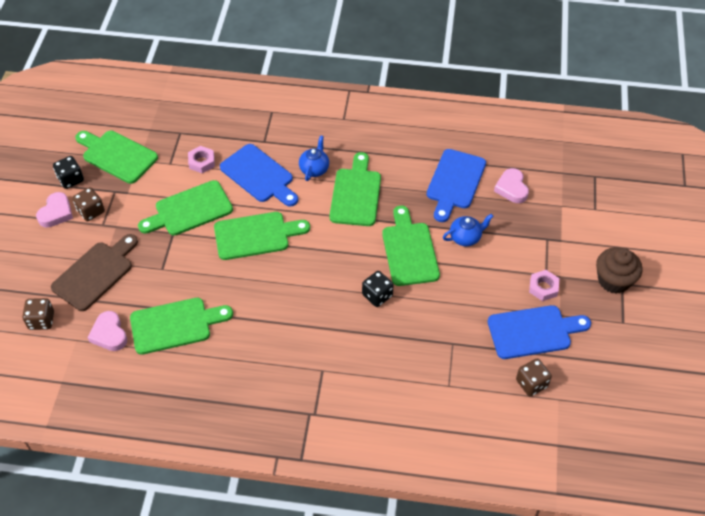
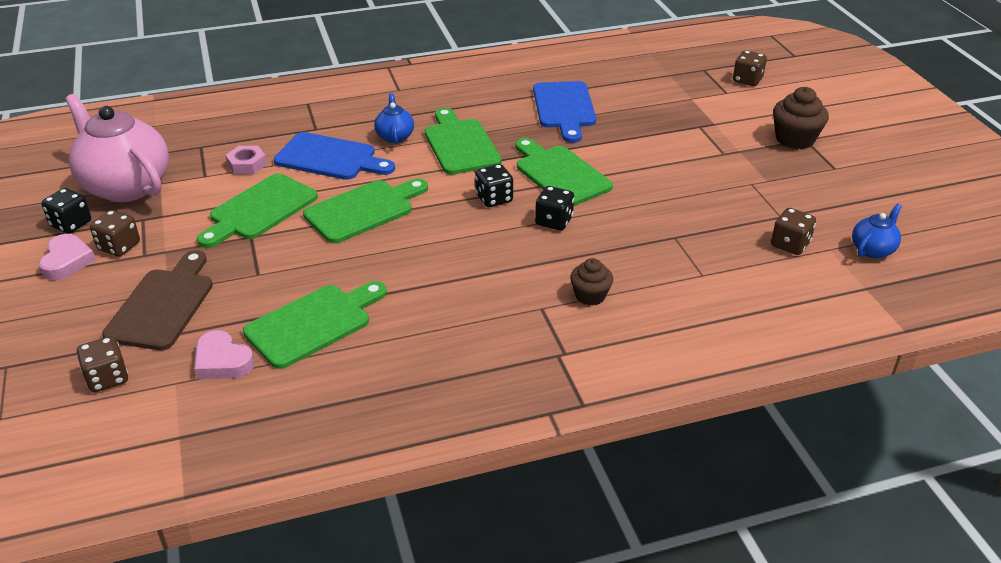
camera: 25 degrees left, 15 degrees down
green cutting board [75,131,158,184] -> pink teapot [65,94,169,202]
blue teapot [443,214,494,246] -> blue teapot moved to [852,204,902,258]
blue cutting board [488,305,591,359] -> none
pink heart [494,168,529,203] -> none
pink nut [529,270,559,301] -> none
none -> black dice [475,164,513,207]
none -> brown cupcake [570,258,613,306]
none -> brown dice [733,50,767,86]

